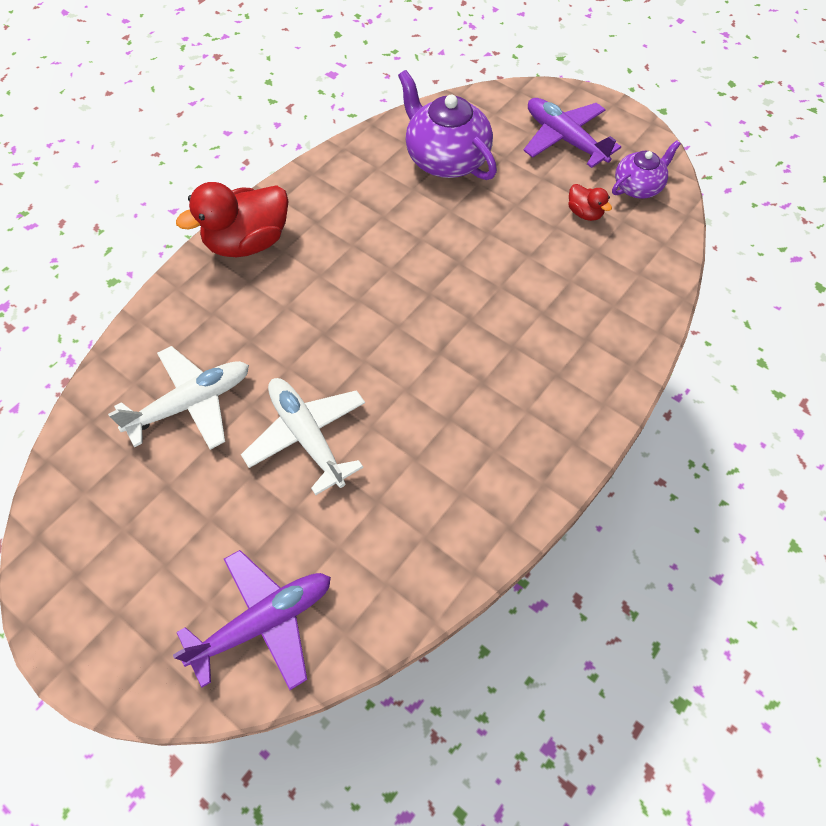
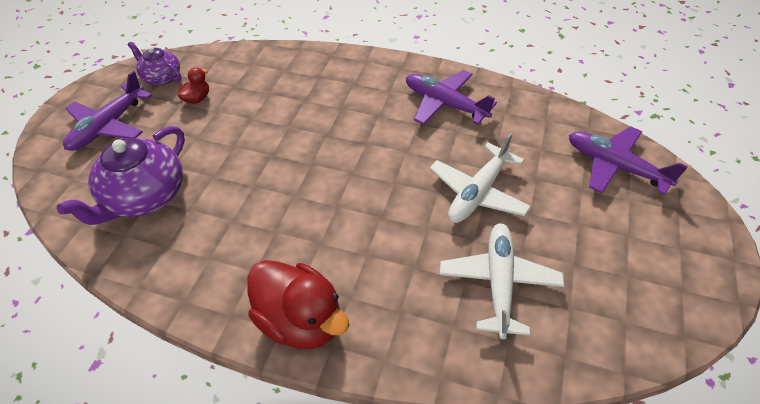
camera: 110 degrees left, 10 degrees down
white plane [108,346,249,450] -> white plane turned 60 degrees clockwise [440,223,564,339]
none -> purple plane [406,70,497,125]

